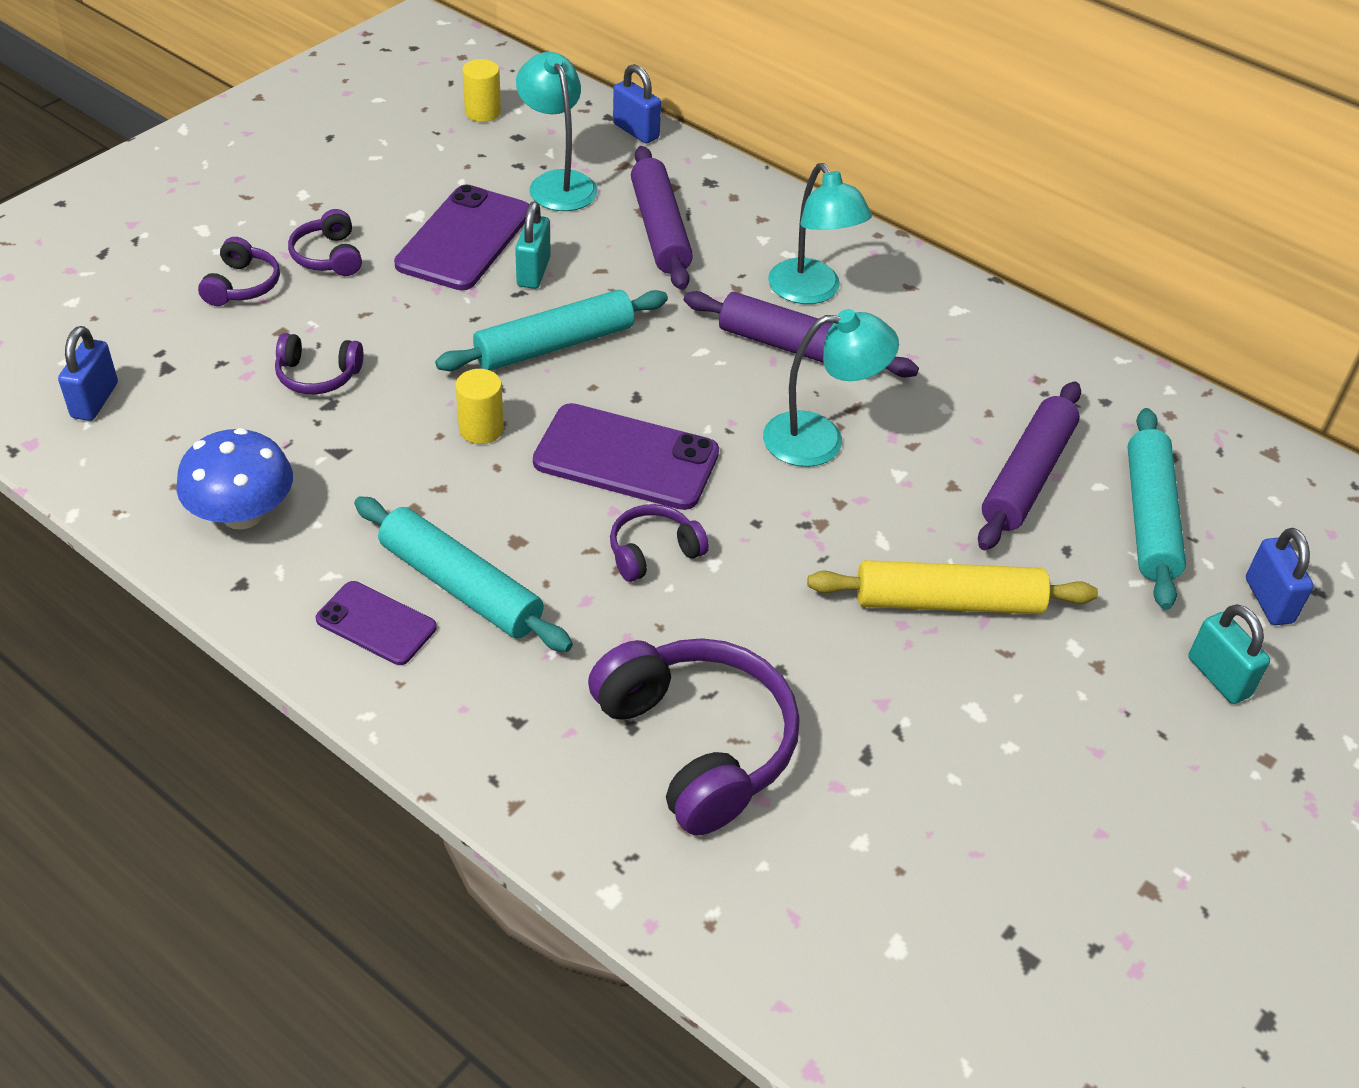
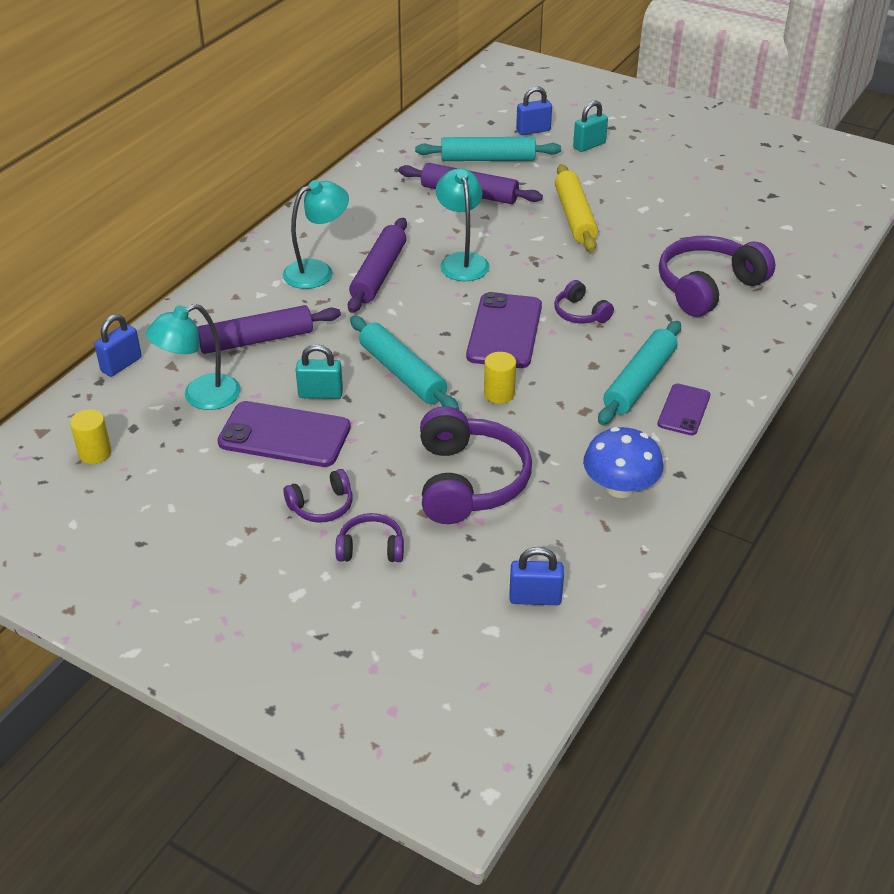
camera: 95 degrees left, 5 degrees down
purple headphones [275,333,363,394] -> purple headphones [420,406,532,524], size x1.98

